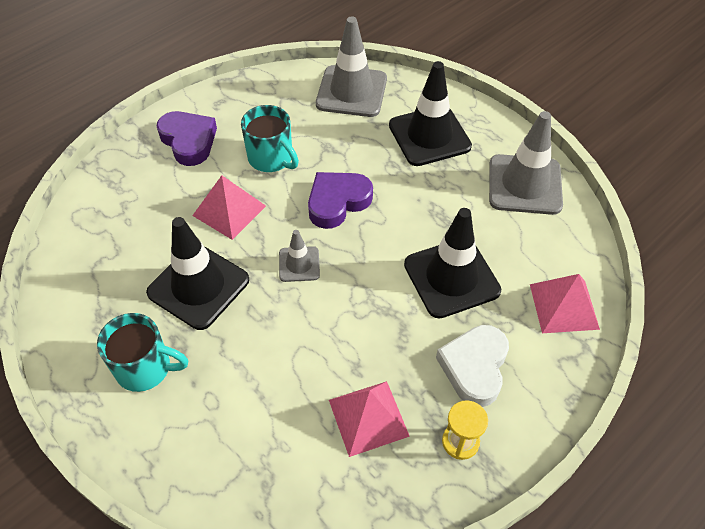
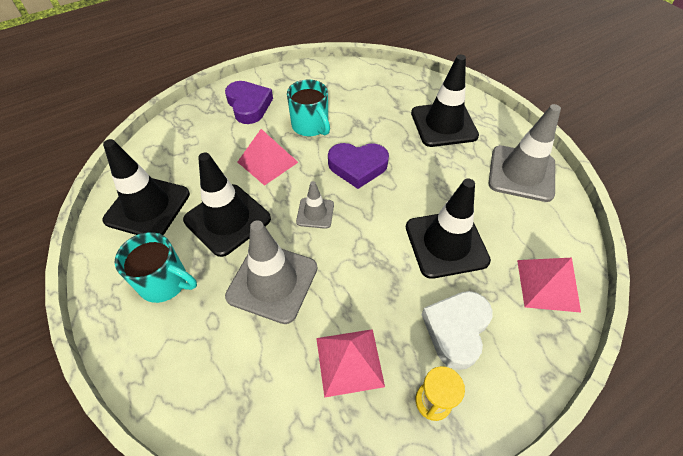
camera: 10 degrees right, 0 degrees up
purple heart [308,172,373,229] -> purple heart turned 150 degrees counterclockwise [328,143,389,189]
grey traffic cone [316,16,387,117] -> grey traffic cone moved to [225,220,317,324]
none -> black traffic cone [102,139,190,235]

